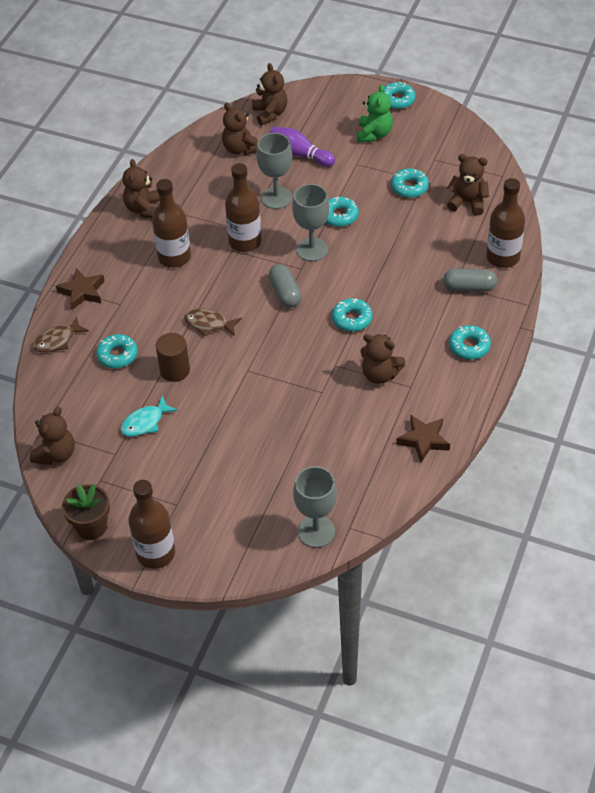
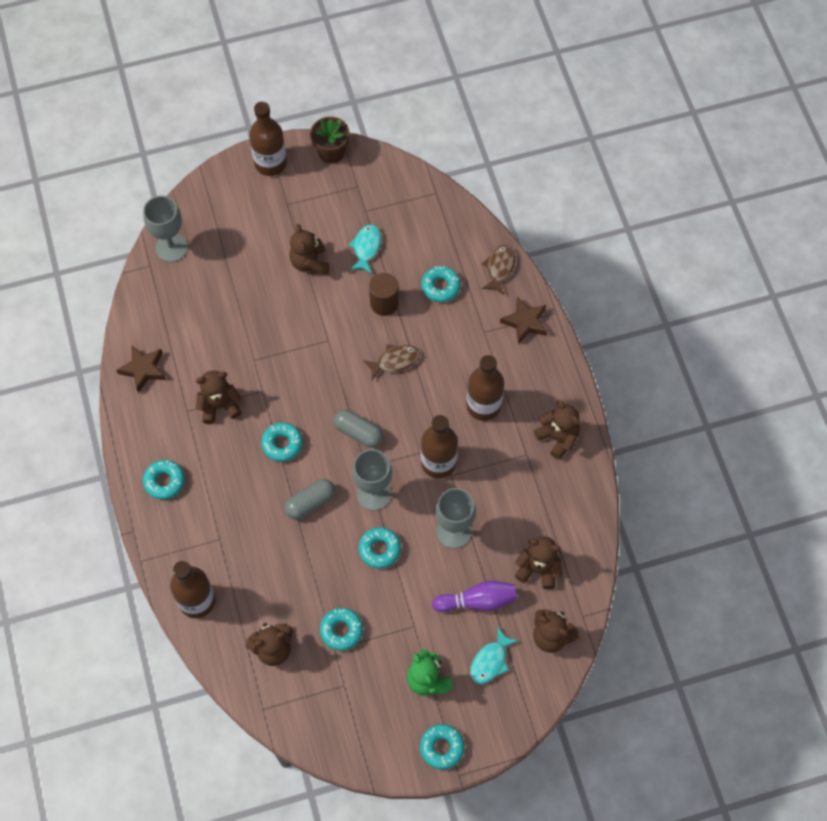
camera: 140 degrees right, 15 degrees up
brown teddy bear [30,407,75,465] -> brown teddy bear moved to [289,224,329,274]
grey capsule [443,268,497,292] -> grey capsule moved to [284,479,335,520]
none -> turquoise fish [470,627,518,684]

